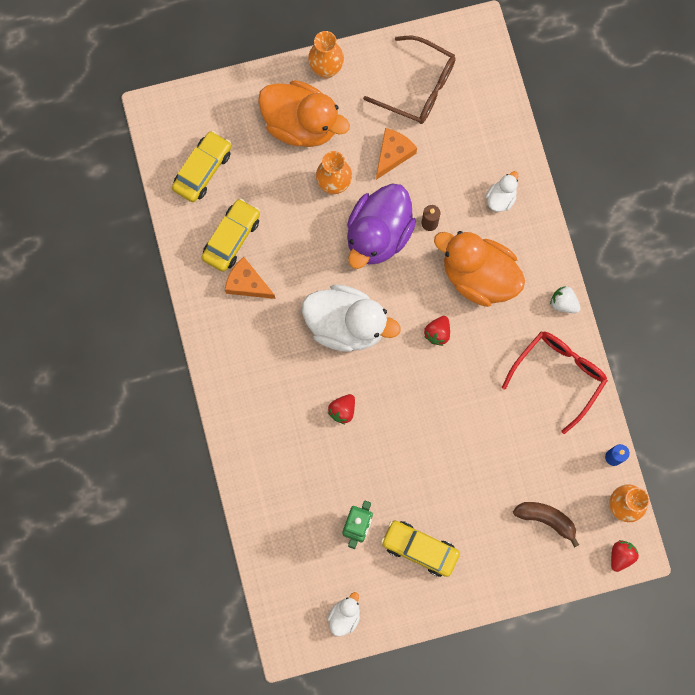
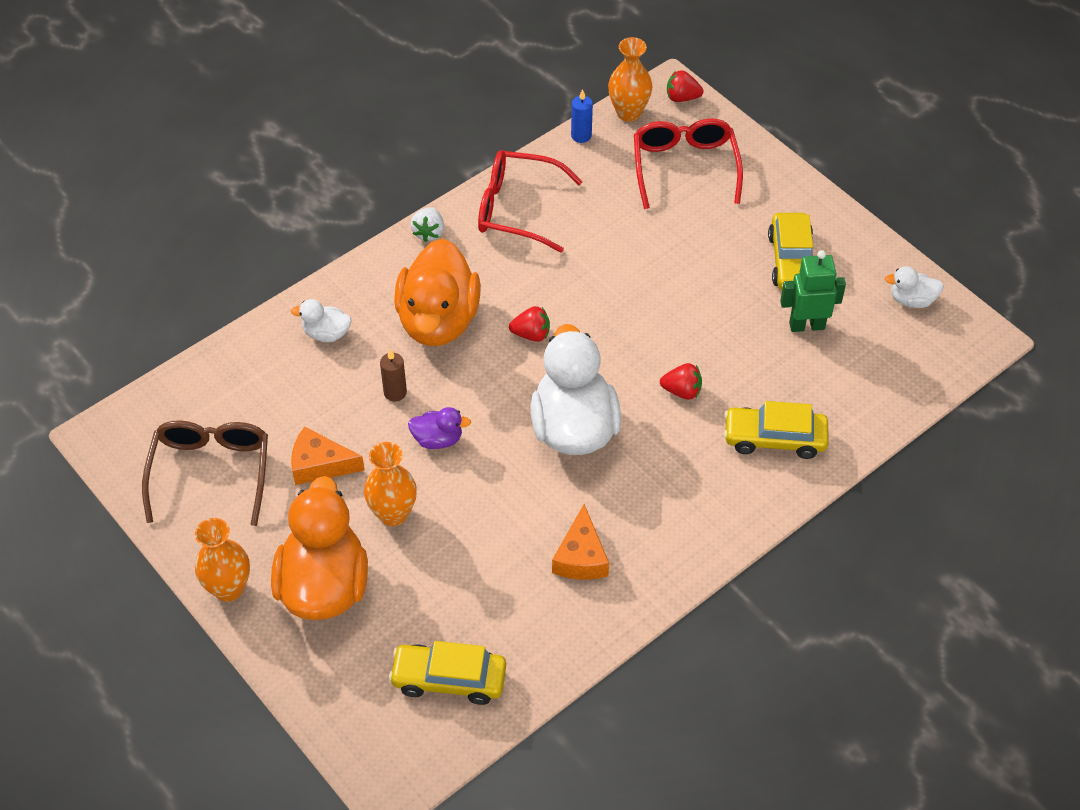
camera: 115 degrees left, 25 degrees down
yellow car [202,198,260,272] -> yellow car moved to [724,401,828,459]
purple duck [347,184,416,269] -> purple duck [408,407,471,449], size x0.45
brown banana [513,502,579,548] -> red glasses [634,118,743,209]

